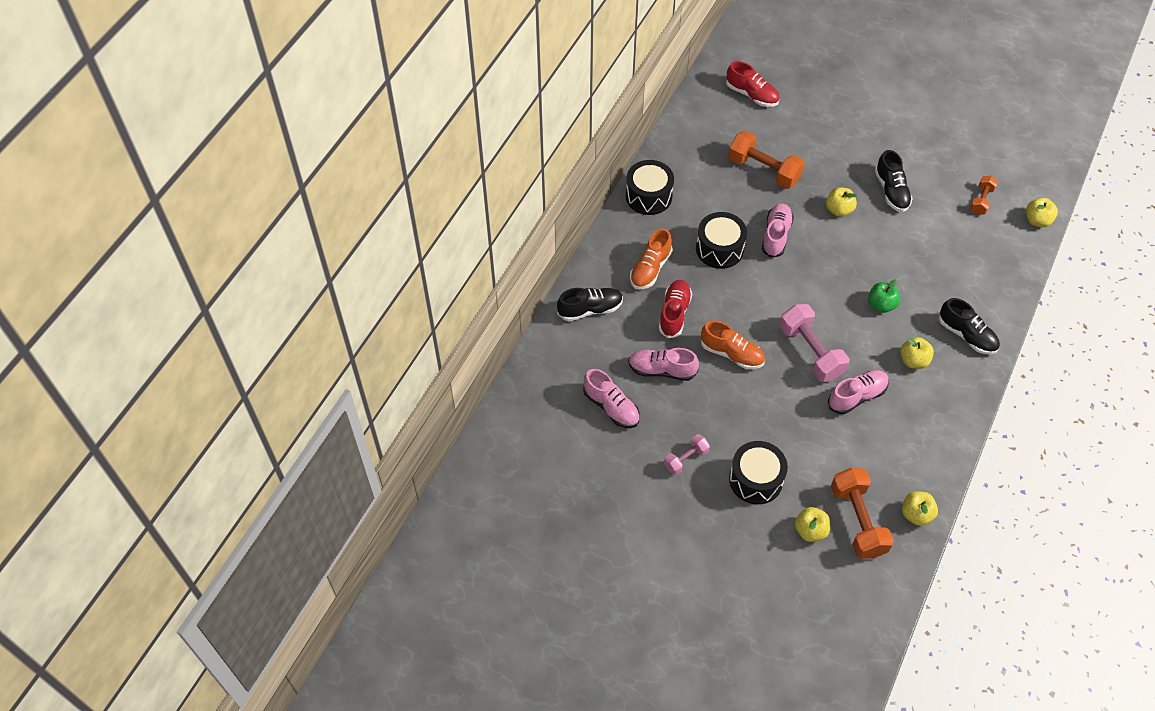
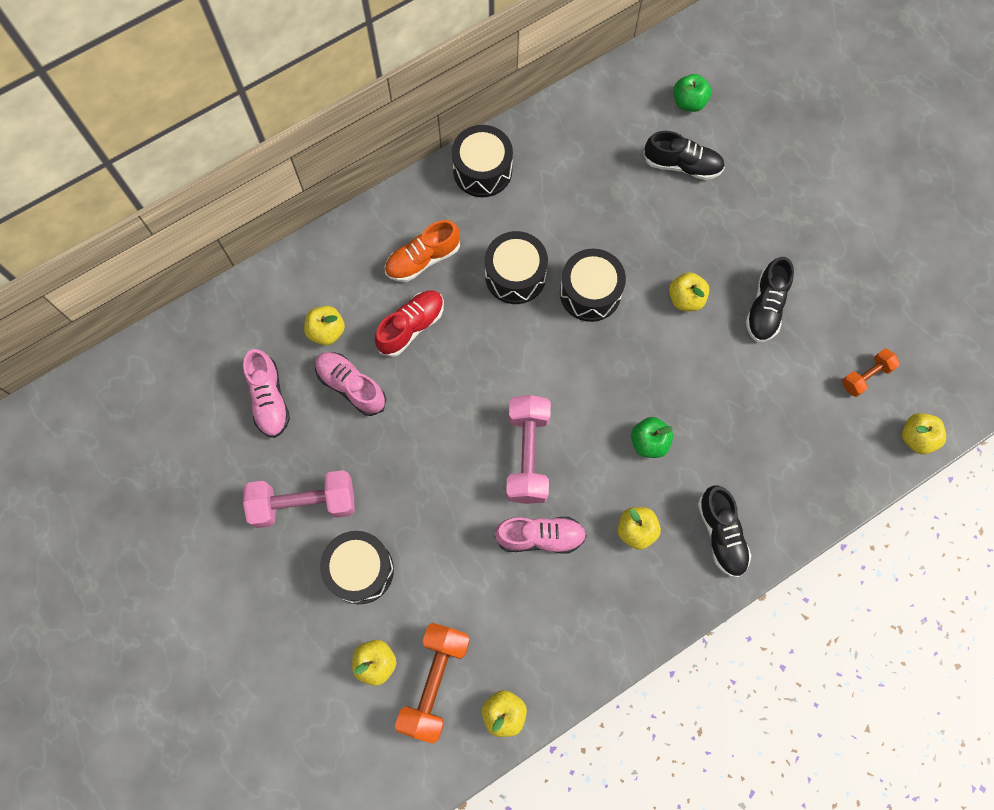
camera: 30 degrees right, 15 degrees up
black shoe [557,288,623,321] -> black shoe moved to [643,131,725,180]
pink dumbbell [664,434,710,475] -> pink dumbbell [243,470,354,528], size x1.80
orange shoe [701,321,765,369] -> none
red shoe [726,61,780,107] -> green apple [674,74,711,112]
orange dumbbell [728,131,805,189] -> none
pink shoe [762,203,794,258] -> black drum [560,249,626,322]
none -> yellow apple [304,306,345,345]

